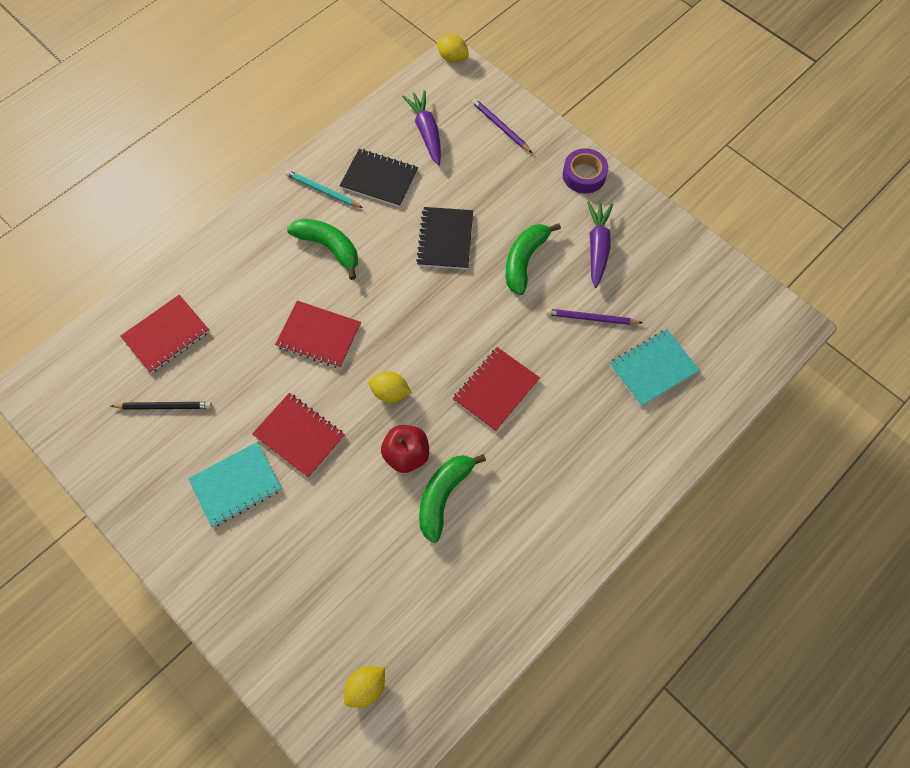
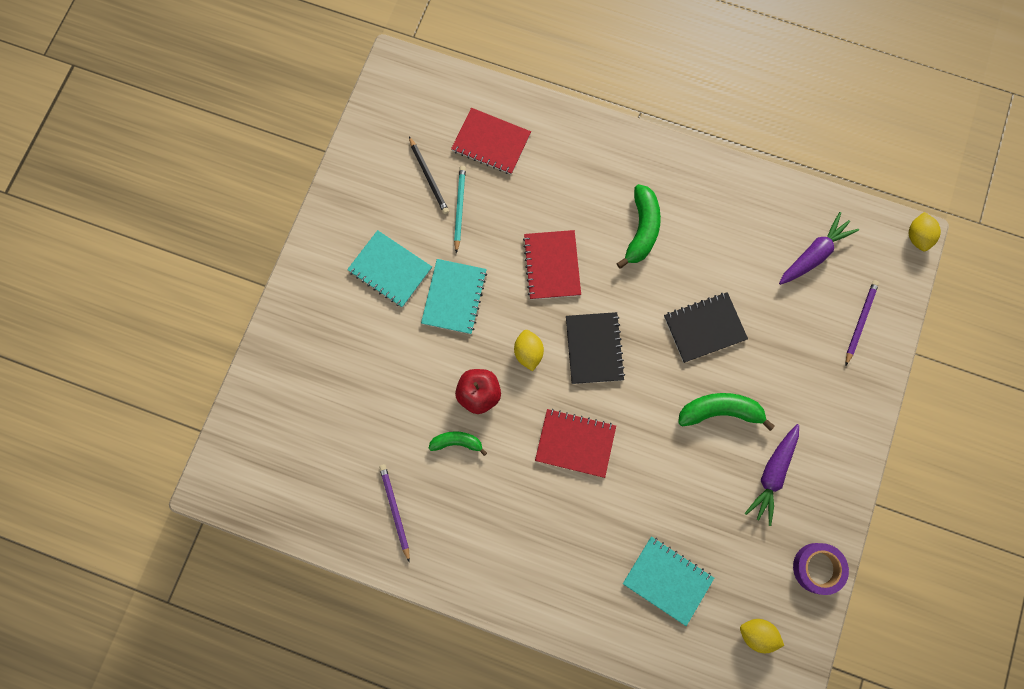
camera: 65 degrees right, 10 degrees up
red notebook [252,393,345,478] -> turquoise notebook [421,259,487,334]
turquoise pencil [285,170,363,208] -> turquoise pencil moved to [454,166,466,253]
black notebook [340,149,418,207] -> black notebook moved to [566,312,625,384]
yellow lemon [344,666,385,708] -> yellow lemon moved to [740,619,784,653]
green banana [419,454,486,543] -> green banana [428,431,487,456], size x0.61
purple pencil [546,309,642,325] -> purple pencil moved to [379,464,410,562]
purple tape [563,148,608,194] -> purple tape moved to [793,543,849,595]
purple carrot [587,201,613,288] -> purple carrot turned 135 degrees clockwise [745,424,799,526]

